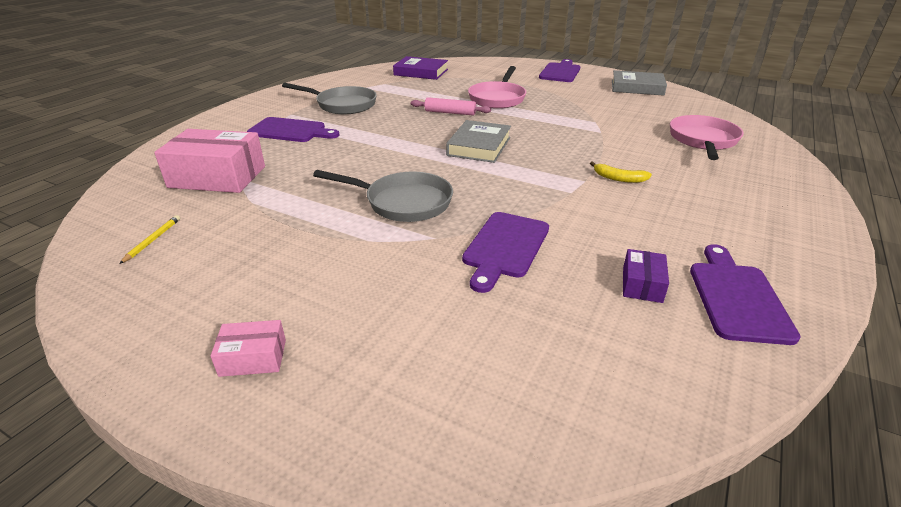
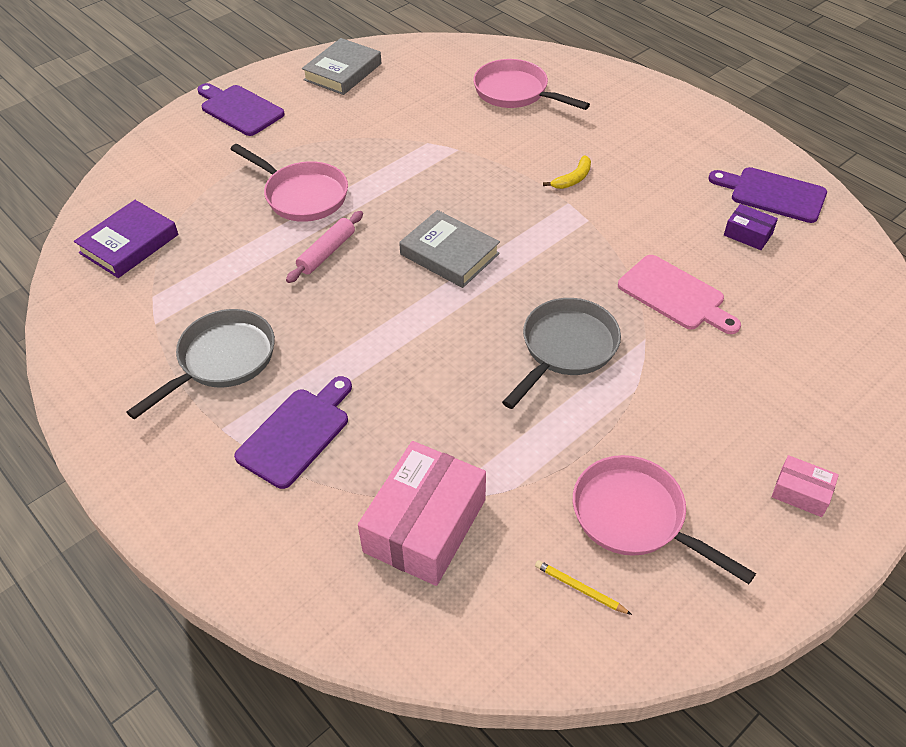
camera: 70 degrees left, 15 degrees up
pink box [210,320,286,377] -> pink box turned 75 degrees counterclockwise [772,455,839,517]
purple cutting board [462,212,549,293] -> pink cutting board [618,255,741,334]
none -> pink pan [573,455,756,584]

